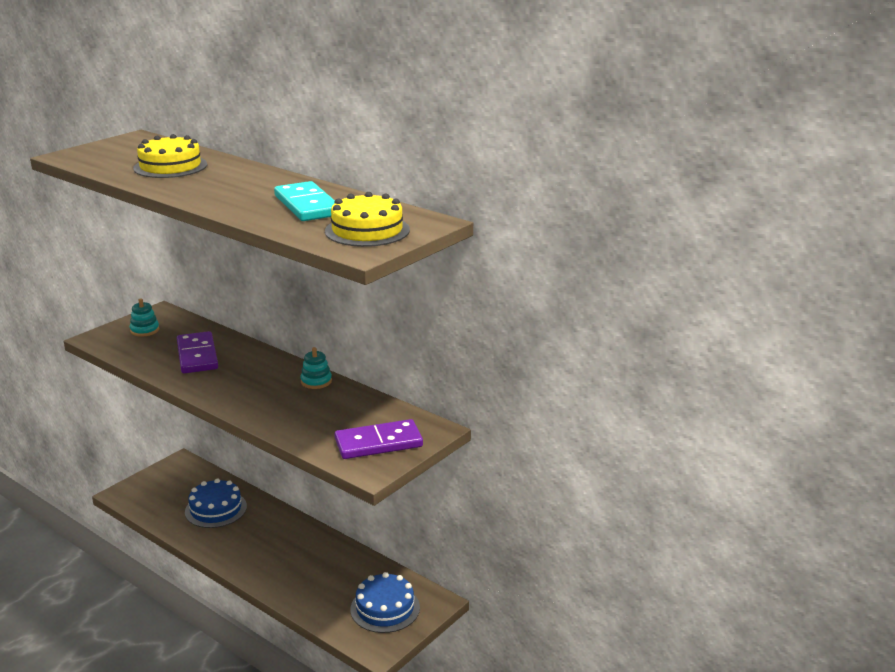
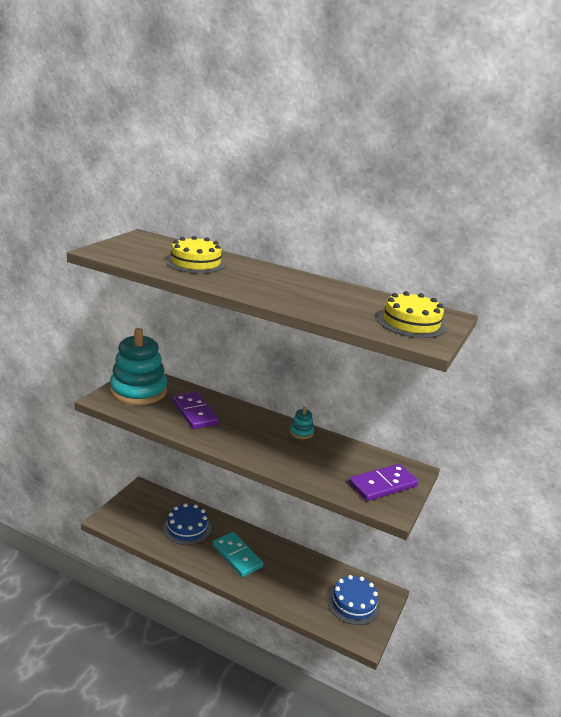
camera: 15 degrees left, 0 degrees up
turquoise stacking toy [130,299,159,337] -> turquoise stacking toy [110,328,167,405], size x2.45
turquoise domino [274,181,335,221] -> turquoise domino moved to [212,532,263,577]

